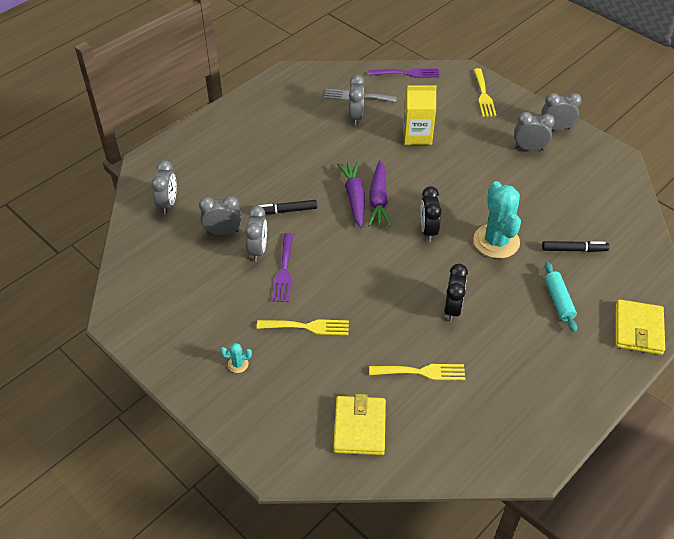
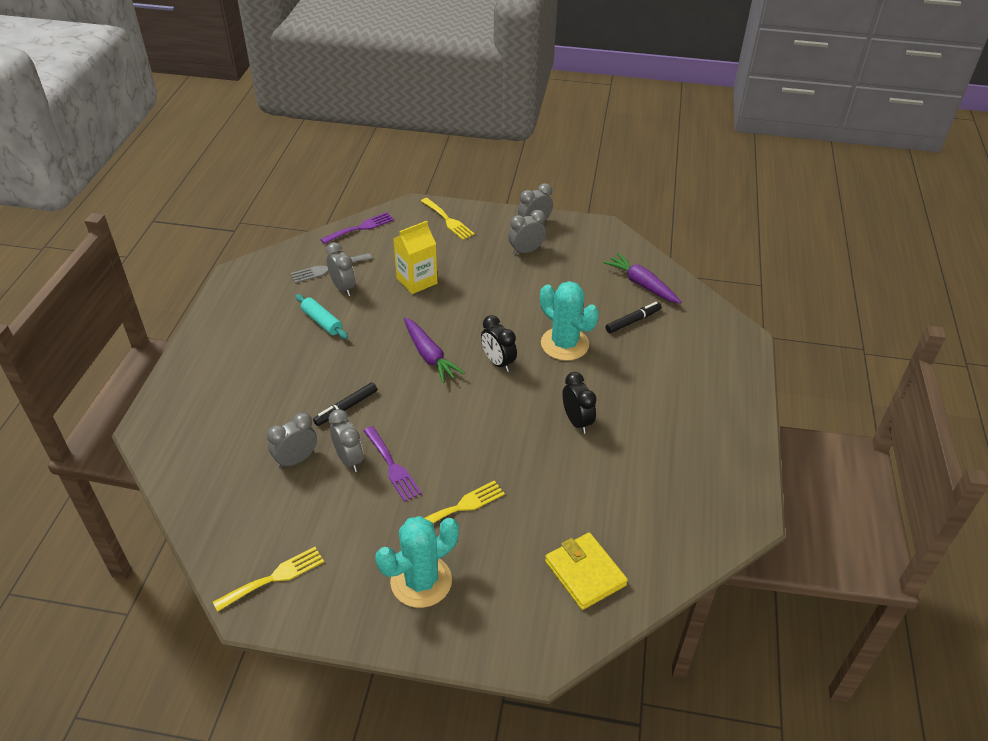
camera: 35 degrees left, 5 degrees down
grey clock [151,160,177,214] -> none
turquoise cactus [220,343,252,373] -> turquoise cactus [376,516,459,608], size x2.50
purple carrot [337,161,365,228] -> purple carrot moved to [603,253,681,304]
yellow fork [369,364,465,380] -> yellow fork moved to [213,547,324,612]
turquoise rolling pin [545,262,577,332] -> turquoise rolling pin moved to [296,294,348,339]
yellow wallet [615,299,665,355] -> none

